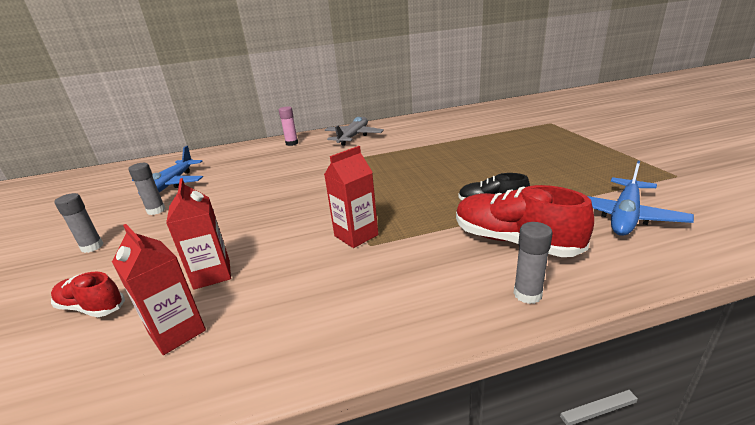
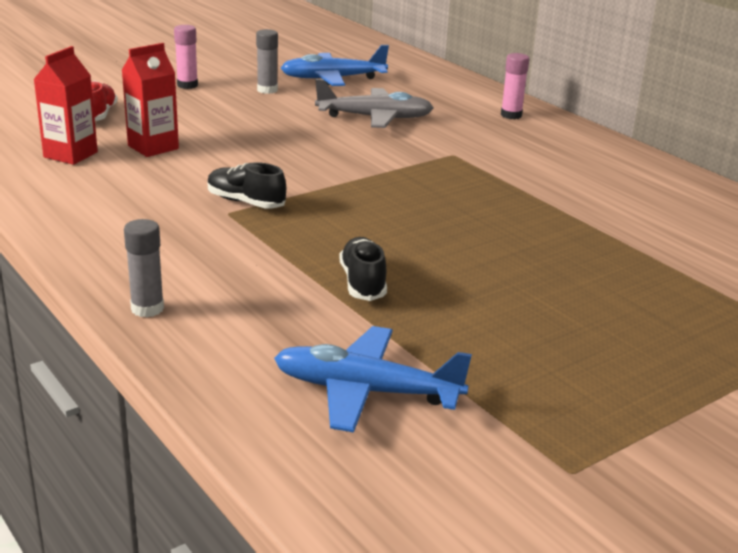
camera: 65 degrees right, 0 degrees up
grey glue stick [54,193,104,253] -> pink glue stick [174,25,198,89]
red carton [324,146,378,248] -> black shoe [208,162,286,209]
grey plane [325,117,384,146] -> grey plane moved to [315,79,434,128]
red shoe [456,185,594,257] -> none

